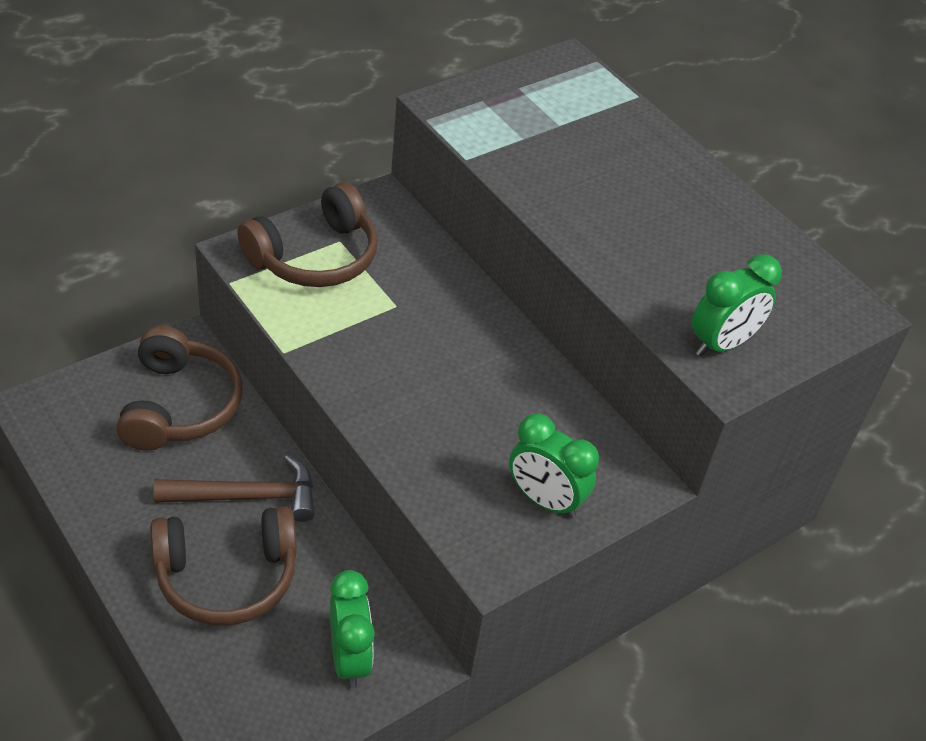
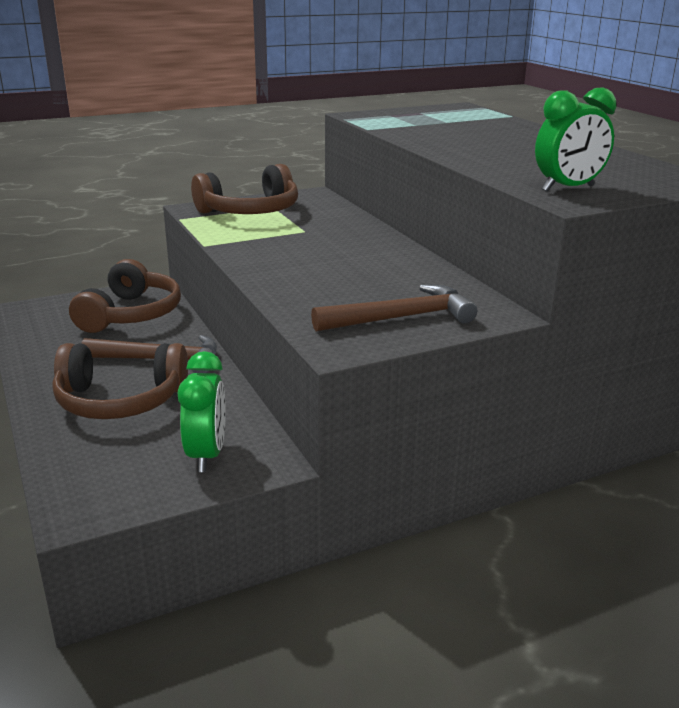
camera: 15 degrees right, 20 degrees down
green clock [509,414,599,518] -> brown hammer [311,284,477,332]

